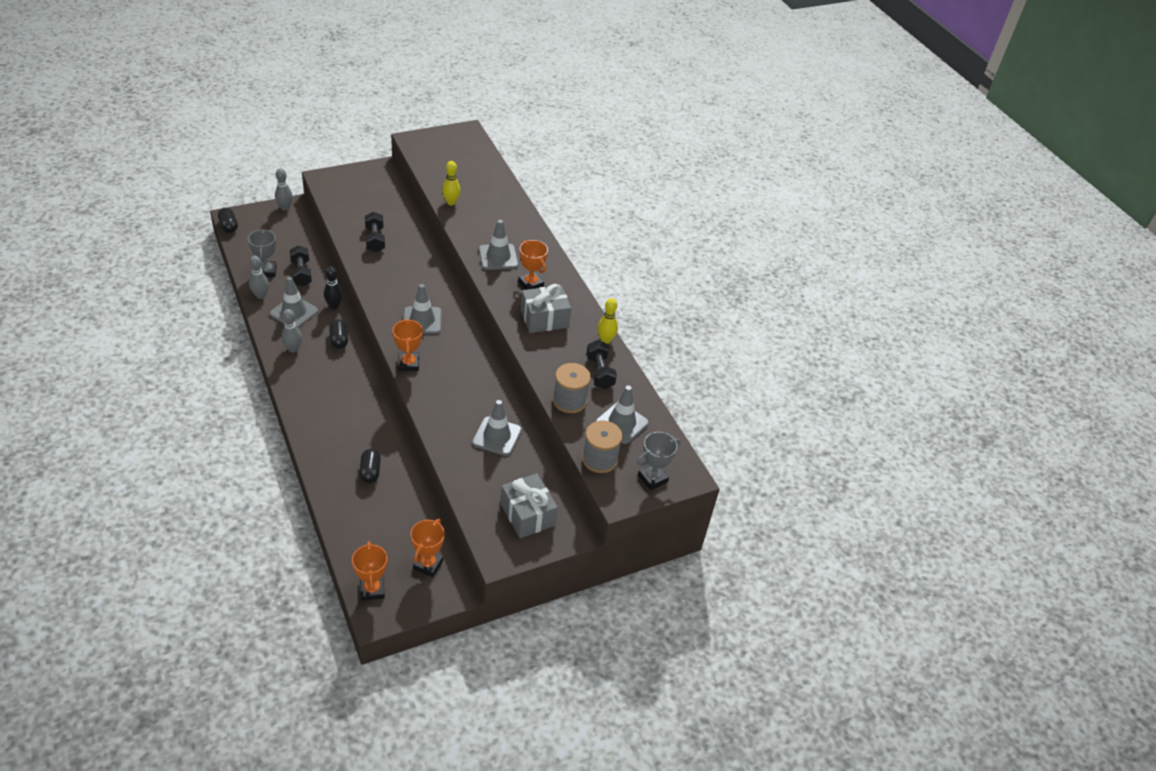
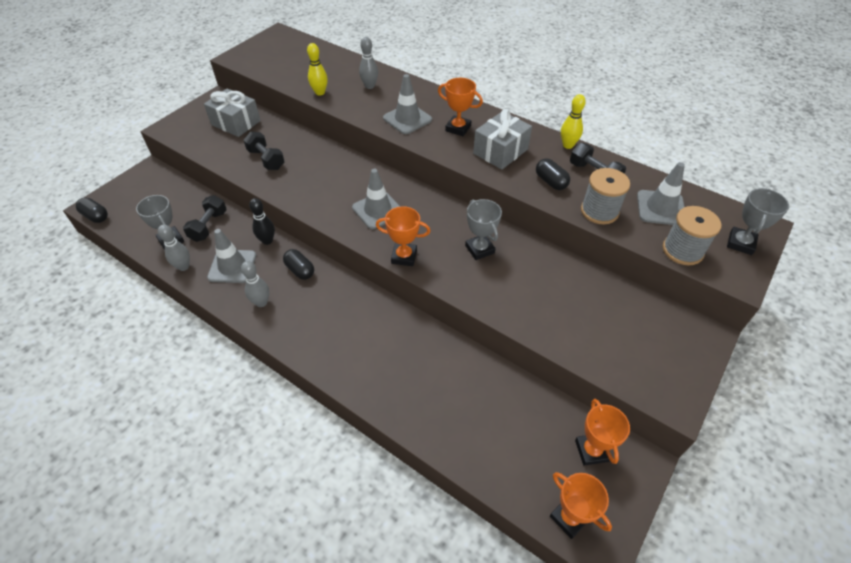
camera: 25 degrees left, 5 degrees up
grey bowling pin [275,168,293,210] -> grey bowling pin moved to [359,37,378,89]
black dumbbell [290,245,312,286] -> black dumbbell turned 60 degrees clockwise [183,195,227,242]
black capsule [359,449,381,483] -> black capsule moved to [536,158,570,190]
orange trophy [393,319,423,371] -> orange trophy turned 45 degrees counterclockwise [376,206,431,266]
grey traffic cone [472,400,522,456] -> none
grey gift [500,473,558,538] -> grey gift moved to [204,88,261,137]
none -> grey trophy [465,199,502,260]

